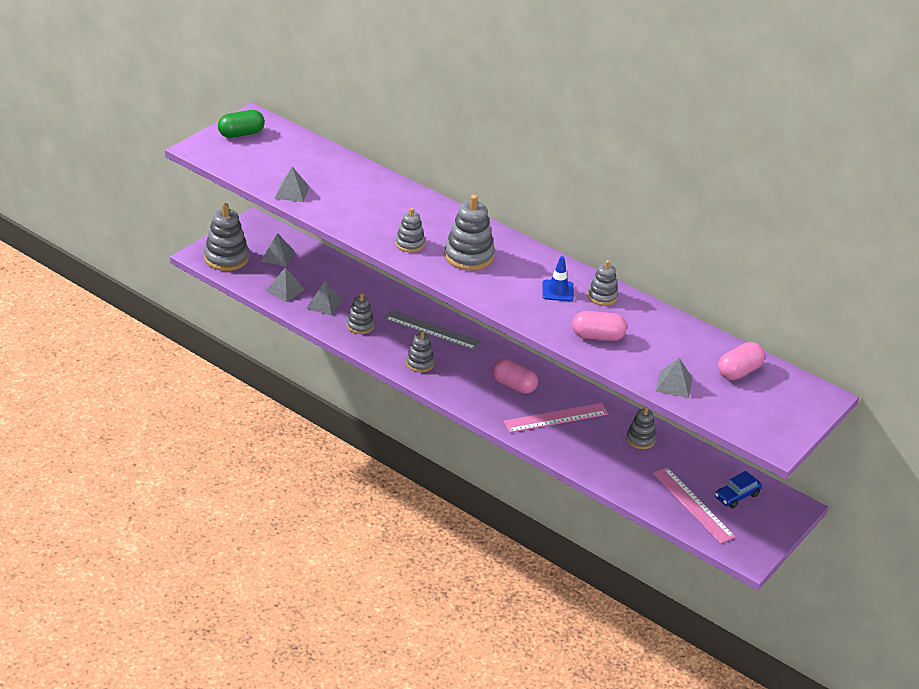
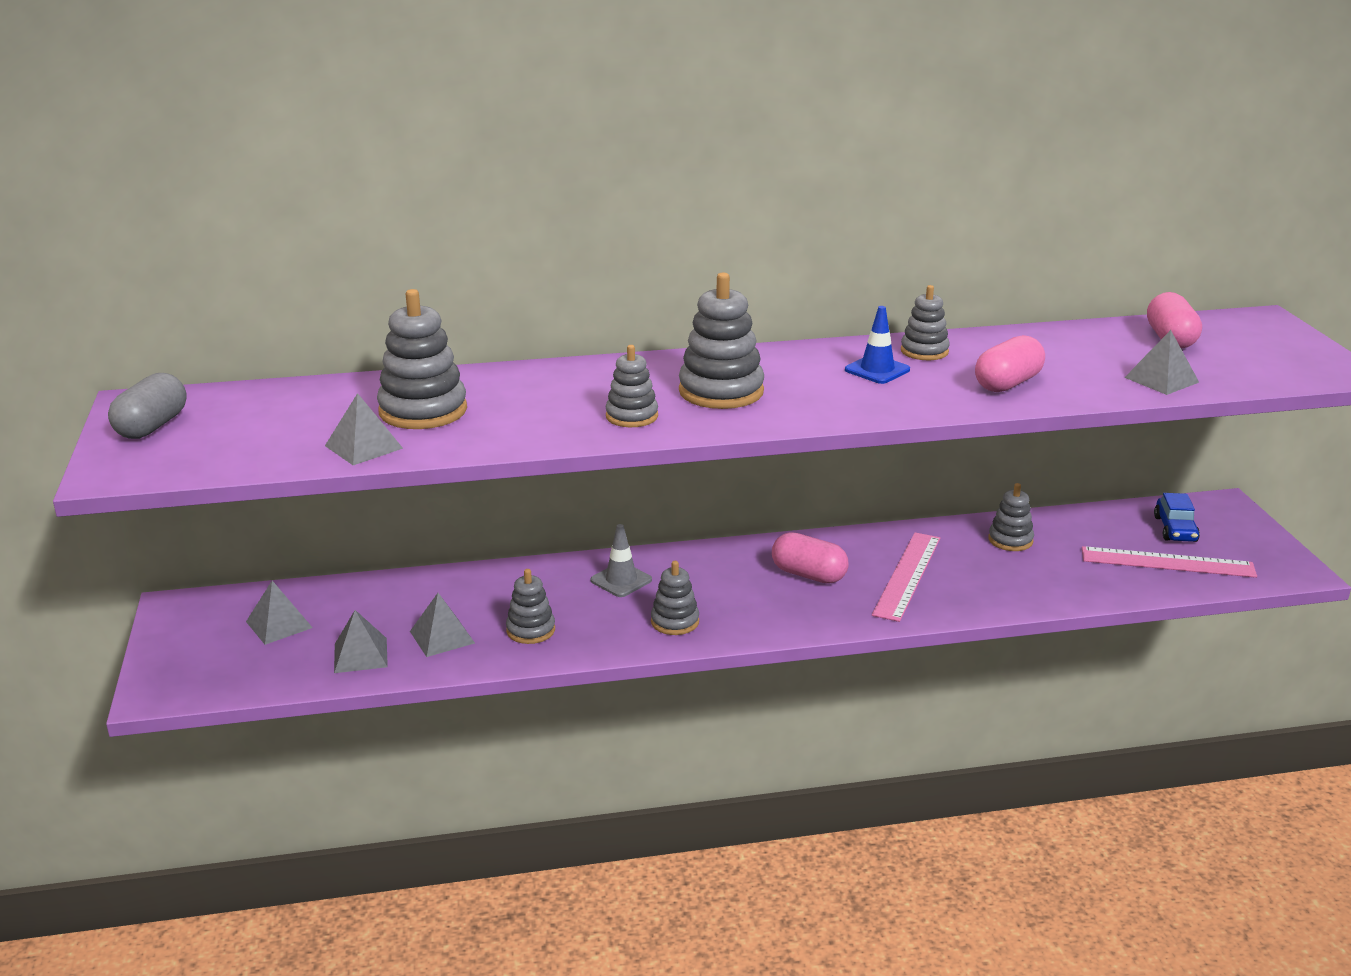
camera: 45 degrees left, 10 degrees down
grey stacking toy [204,203,249,271] -> grey stacking toy moved to [377,289,467,429]
green capsule [218,110,265,138] -> grey capsule [108,373,187,439]
grey ruler [384,310,482,350] -> grey traffic cone [590,524,652,597]
pink capsule [492,359,538,394] -> pink capsule turned 45 degrees clockwise [772,532,849,584]

